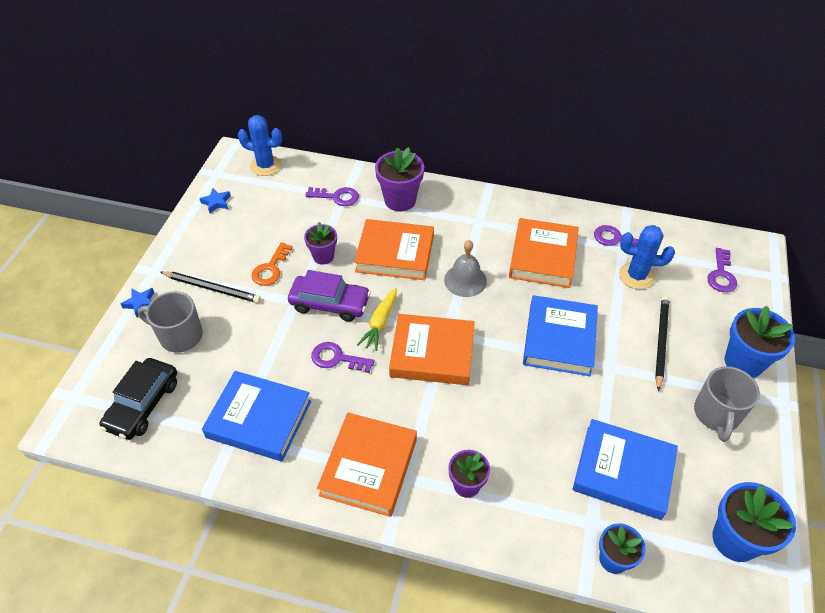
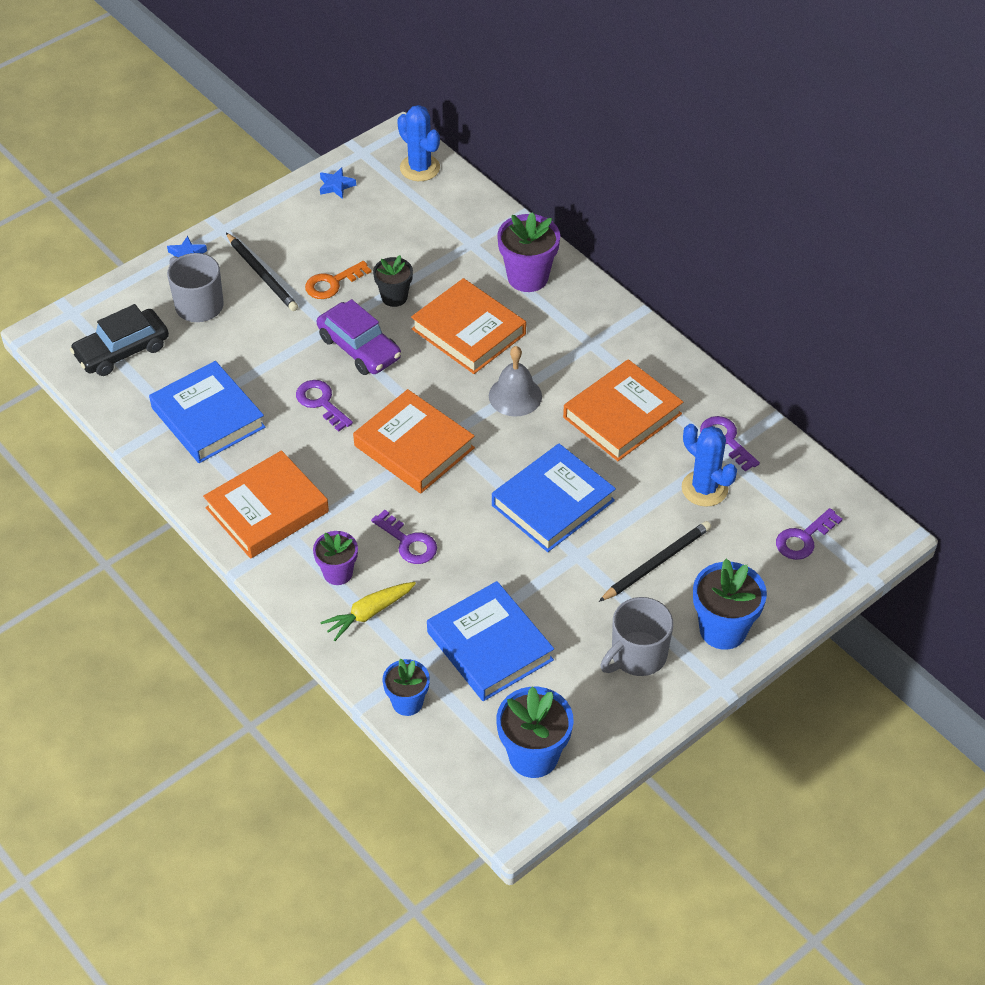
camera: 35 degrees right, 0 degrees up
purple flower pot [304,222,337,264] -> black flower pot [373,255,413,307]
purple key [305,187,359,206] -> purple key moved to [371,510,437,564]
yellow carrot [357,288,397,351] -> yellow carrot moved to [320,582,416,641]

